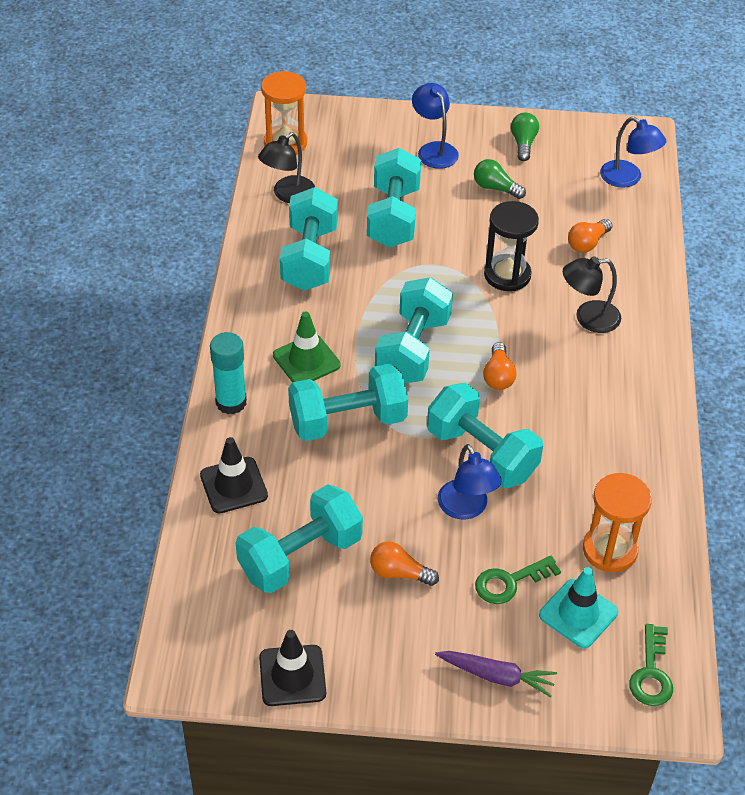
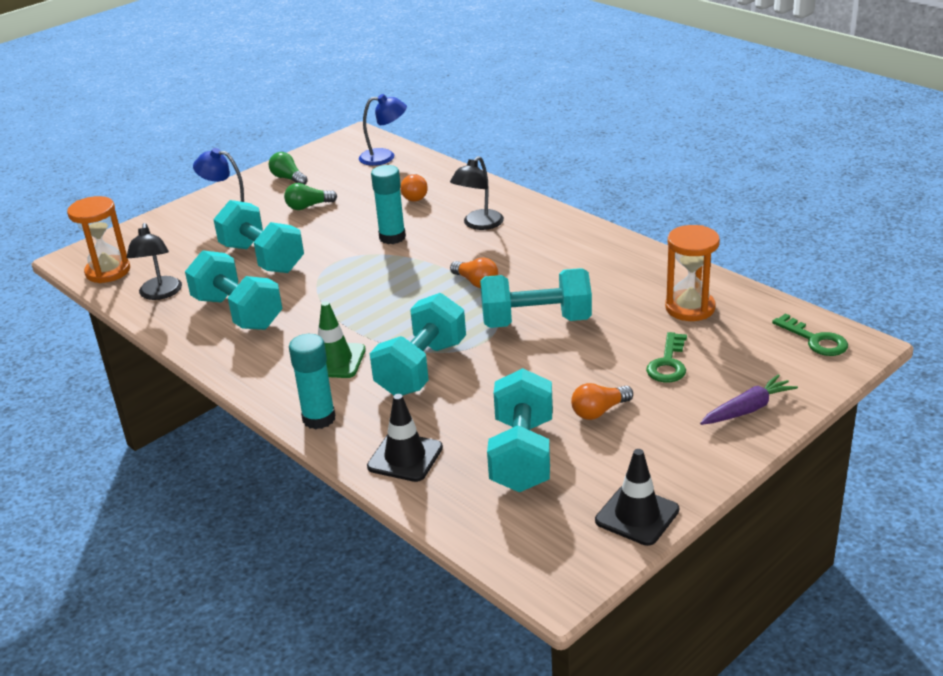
camera: 45 degrees left, 15 degrees down
turquoise dumbbell [375,277,453,383] -> none
blue lamp [438,444,502,520] -> none
black hourglass [484,201,539,291] -> turquoise glue stick [371,165,406,244]
turquoise traffic cone [539,567,618,648] -> none

